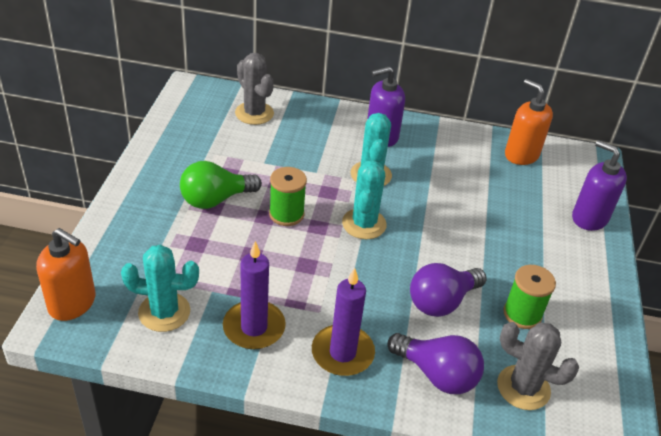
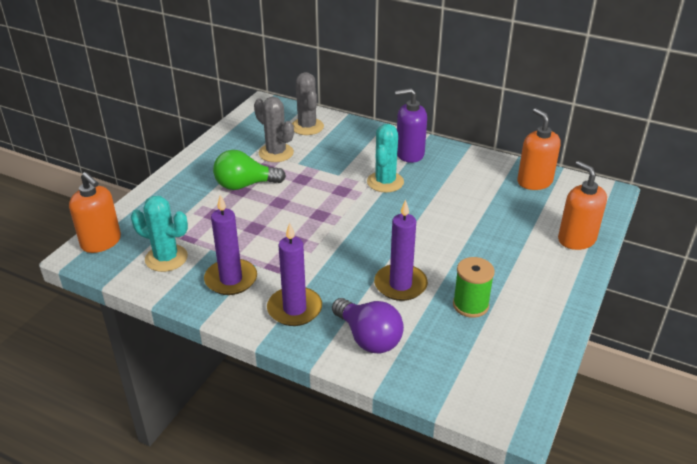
camera: 20 degrees right, 5 degrees down
green spool [269,167,307,226] -> none
turquoise cactus [342,160,387,239] -> none
purple light bulb [410,263,487,317] -> purple candle [374,200,428,301]
grey cactus [497,322,579,410] -> grey cactus moved to [254,97,294,162]
purple soap dispenser [572,140,627,231] -> orange soap dispenser [558,161,607,250]

